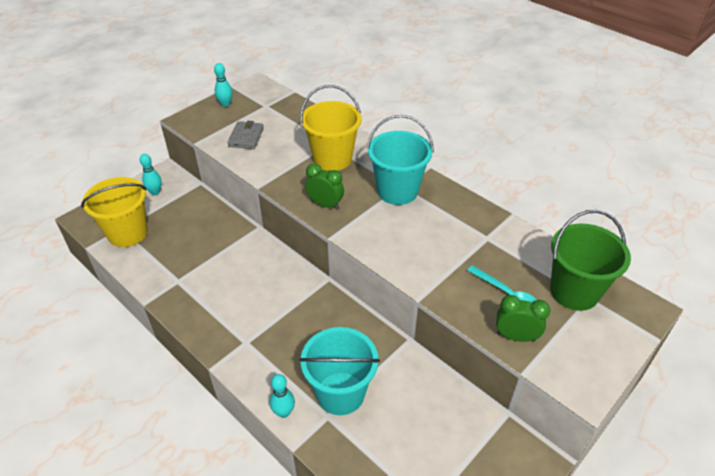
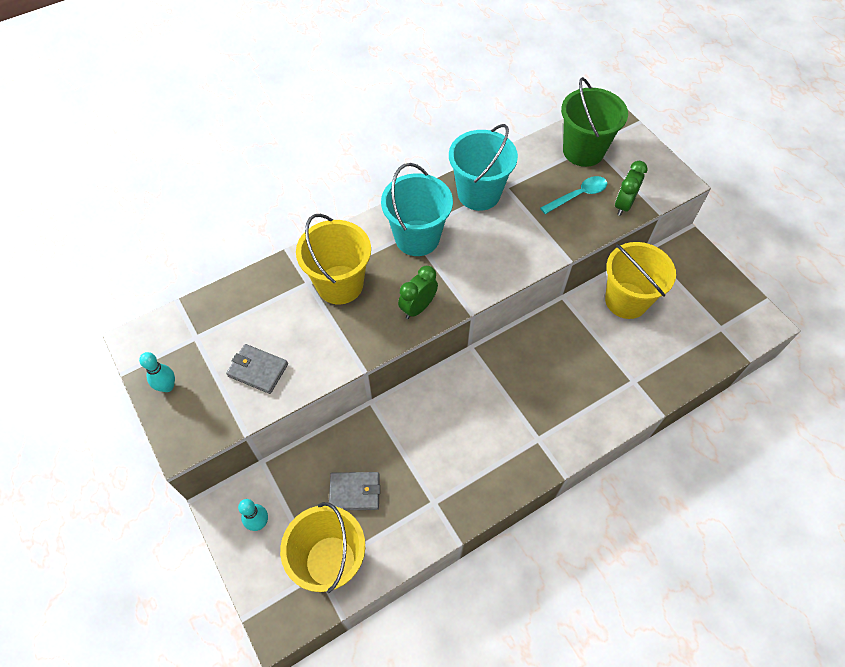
camera: 75 degrees left, 15 degrees up
turquoise bowling pin [269,374,295,418] -> none
turquoise bucket [299,327,380,415] -> turquoise bucket moved to [449,124,518,211]
none -> grey wallet [329,472,380,510]
none -> yellow bucket [605,242,676,319]

